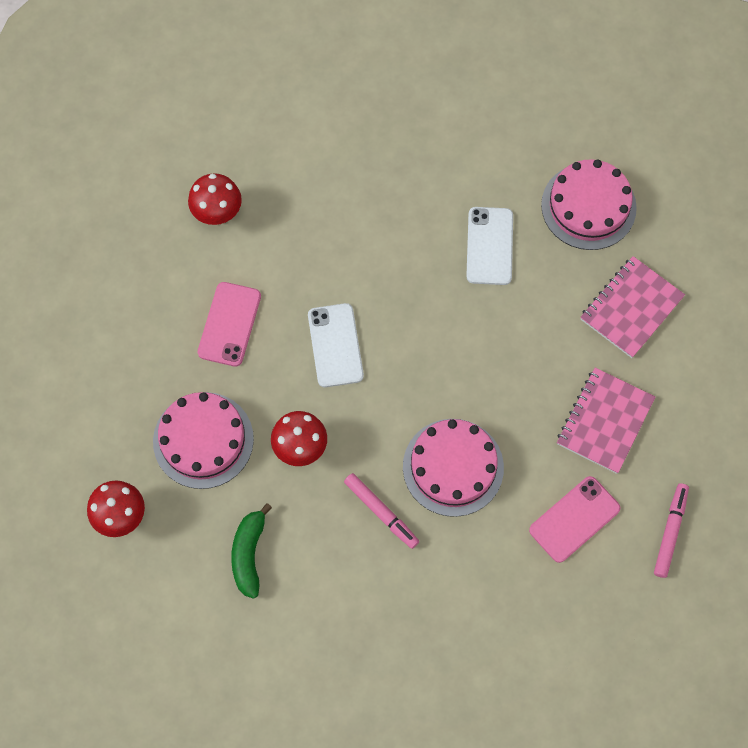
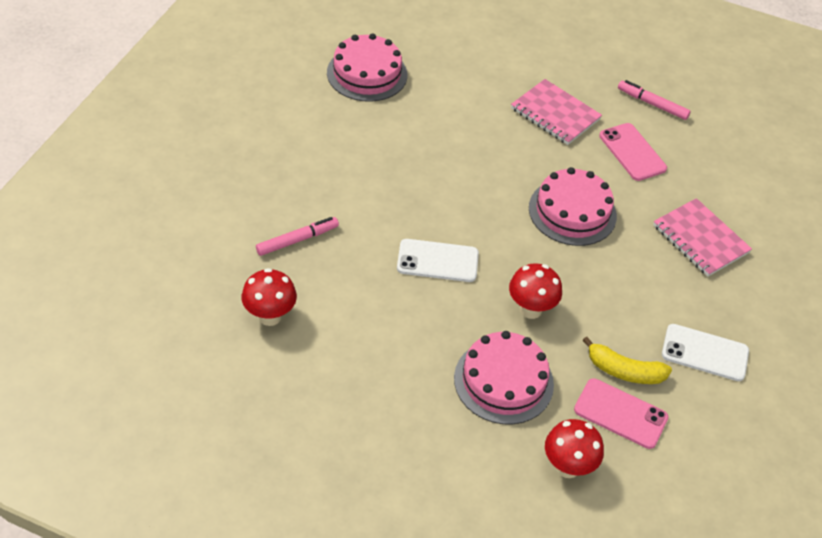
camera: 80 degrees left, 20 degrees down
pink phone [197,282,261,367] -> pink phone moved to [574,378,668,449]
green banana [231,503,272,599] -> yellow banana [582,337,672,384]
pink marker [344,473,419,549] -> pink marker moved to [256,217,339,256]
white phone [466,207,513,285] -> white phone moved to [662,324,749,381]
pink notebook [580,256,685,358] -> pink notebook moved to [653,198,752,277]

